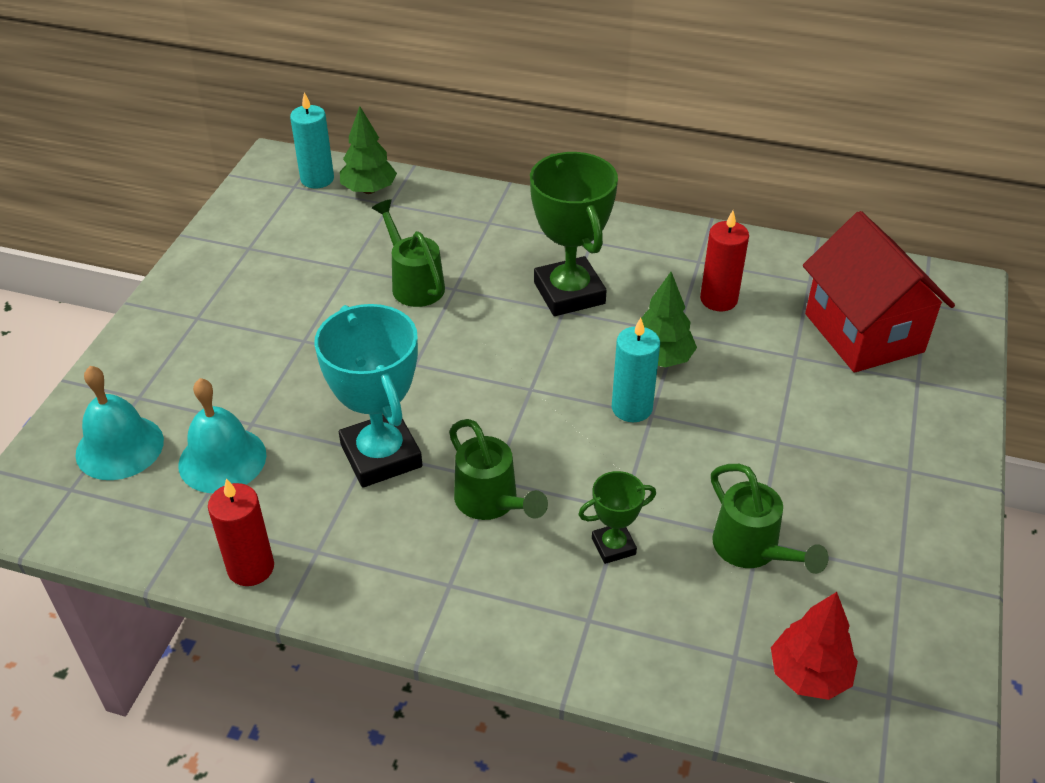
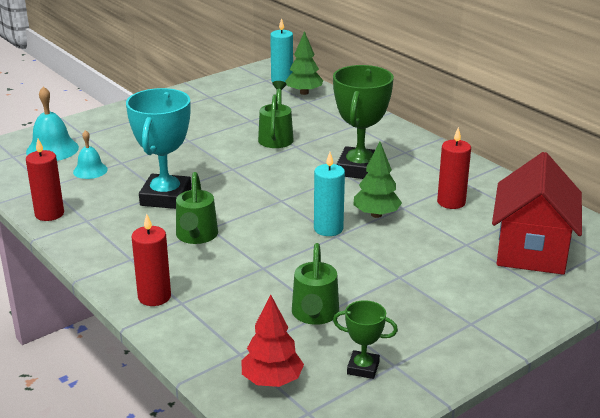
camera: 35 degrees right, 15 degrees down
turquoise bell [178,378,266,493] -> turquoise bell [73,130,108,179], size x0.63
green trophy [578,471,656,564] -> green trophy moved to [333,300,398,379]
none -> red candle [131,214,171,306]

